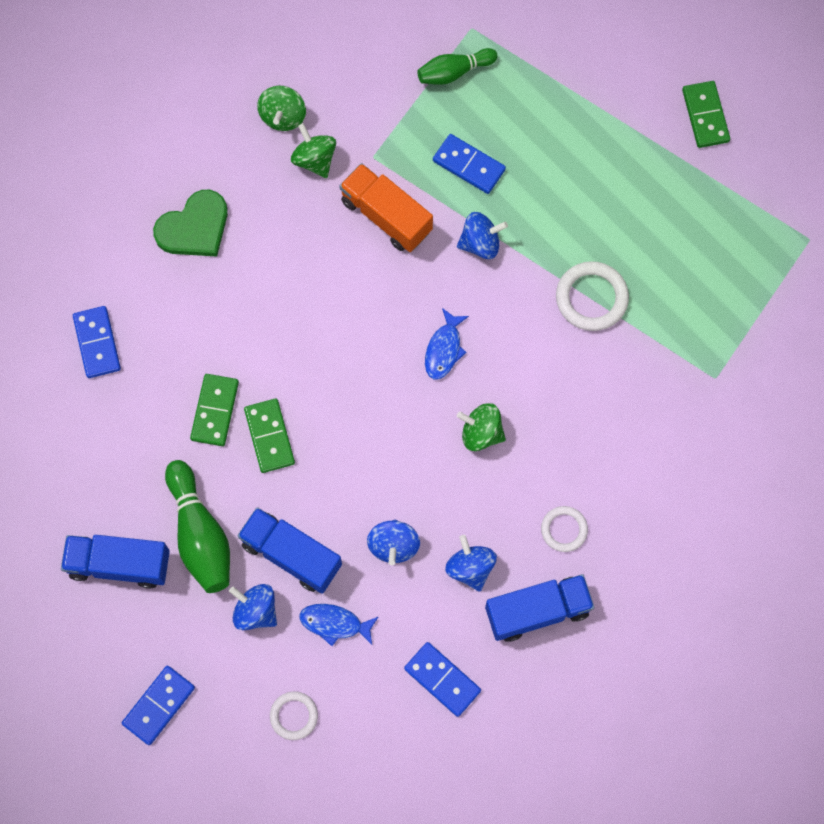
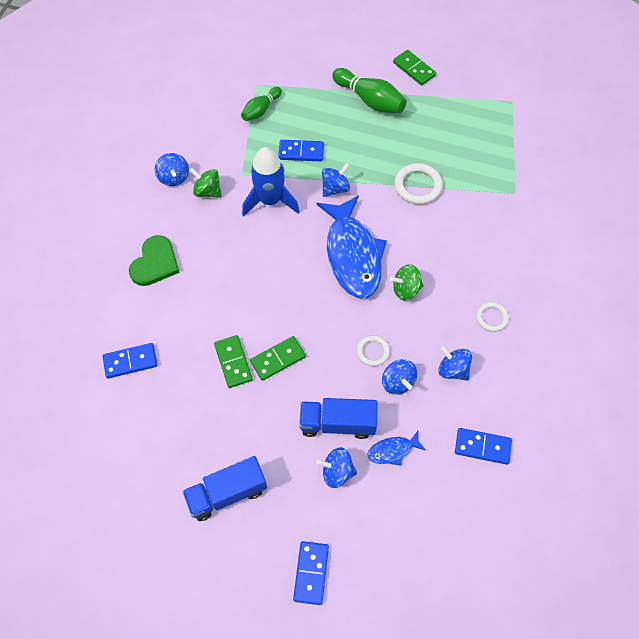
camera: 30 degrees left, 10 degrees down
blue domino [73,306,121,378] -> blue domino turned 60 degrees counterclockwise [103,343,157,379]
green bowling pin [165,460,230,593] -> green bowling pin moved to [332,68,406,113]
green domino [244,399,295,473] -> green domino turned 75 degrees counterclockwise [250,336,306,381]
green spinning top [257,86,306,131] -> blue spinning top [155,153,189,186]
white ring [270,691,318,740] -> white ring moved to [357,335,390,366]
orange truck [339,163,433,252] -> blue rocket [242,147,300,216]
blue fish [425,308,469,379] -> blue fish [316,195,387,299], size x2.31
blue truck [485,574,594,642] -> none

